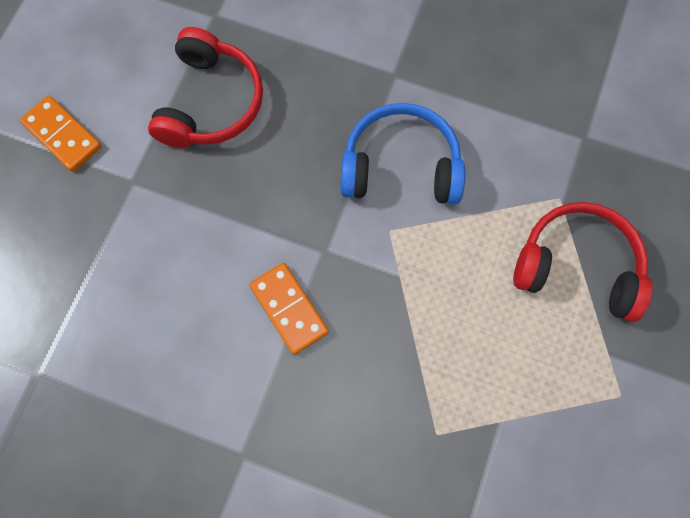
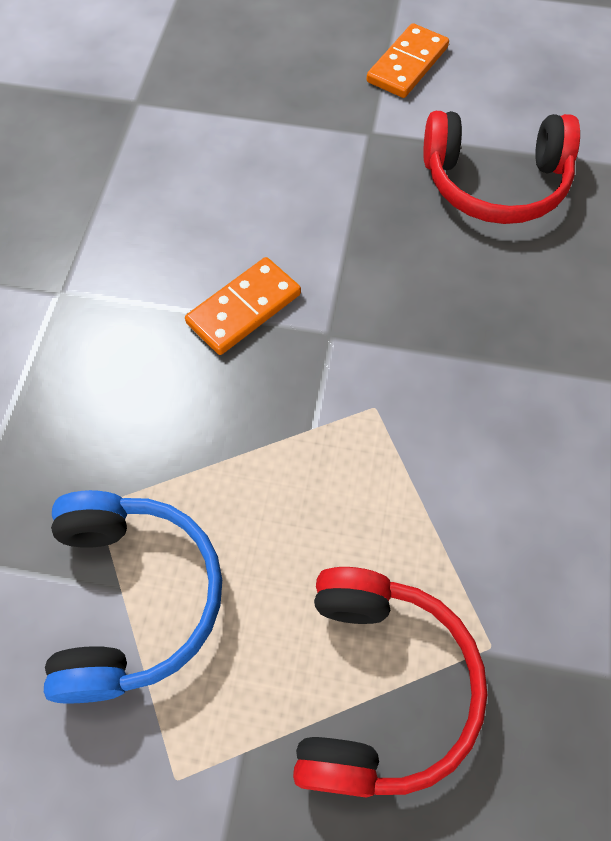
camera: 80 degrees right, 10 degrees down
blue headphones [341,103,465,204] -> blue headphones moved to [44,490,222,703]

